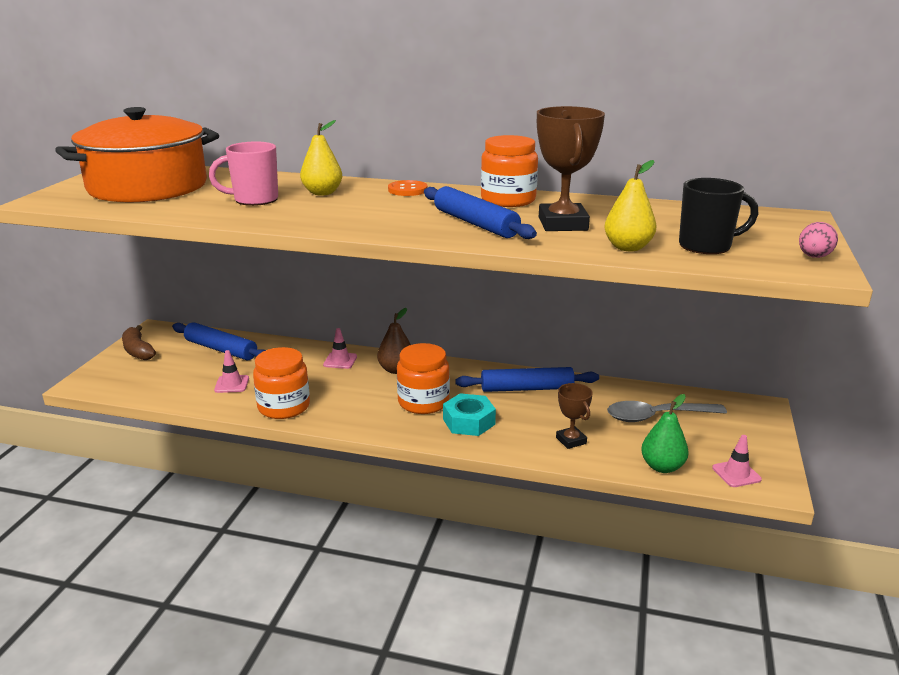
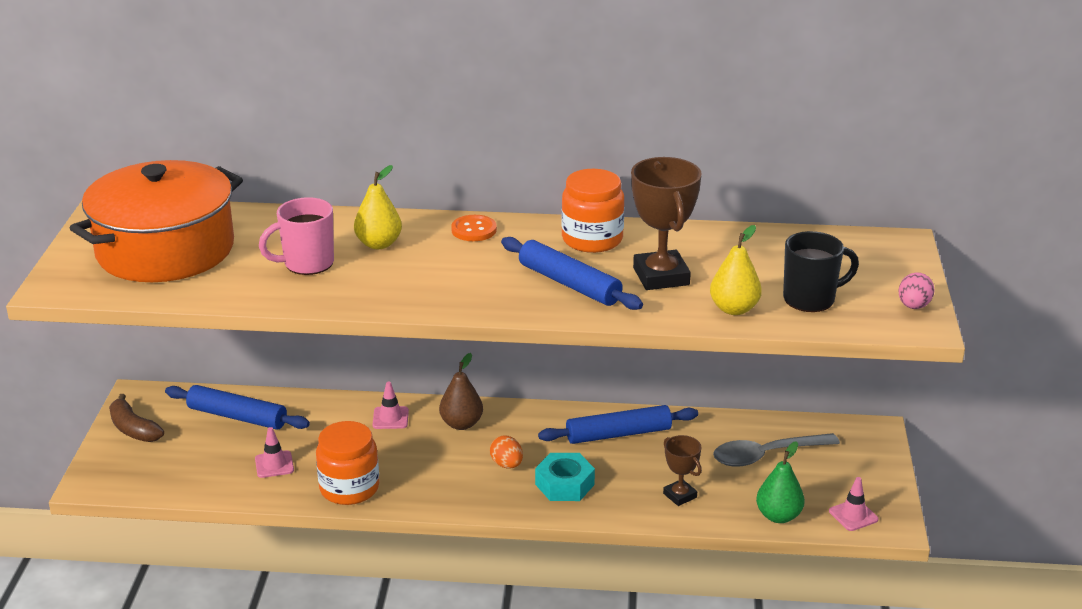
camera: 10 degrees left, 5 degrees up
orange jar [397,343,450,414] -> orange egg [490,435,523,469]

